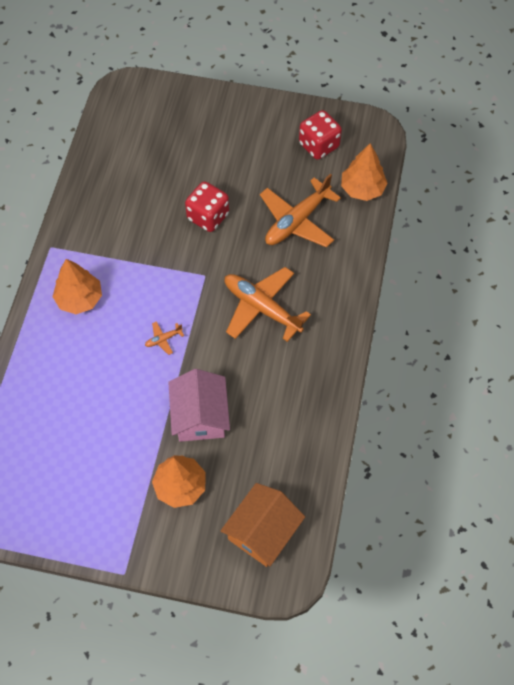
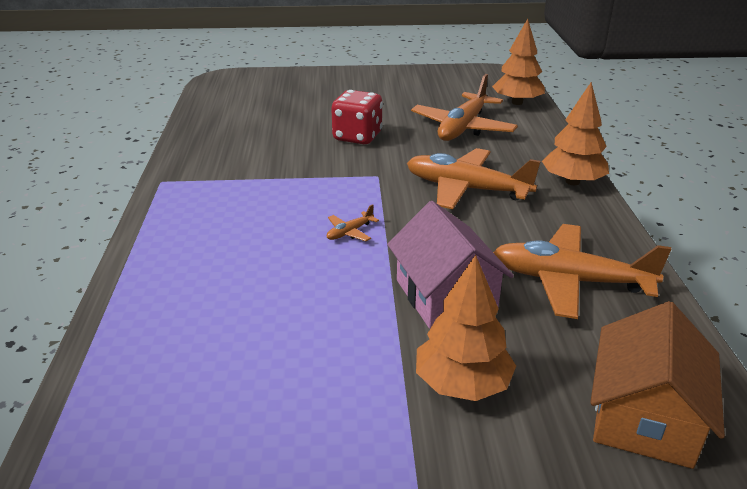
camera: 15 degrees left, 30 degrees down
orange tree [52,259,102,314] -> orange tree moved to [542,82,609,185]
red dice [299,110,342,160] -> none
none -> orange plane [493,224,671,319]

